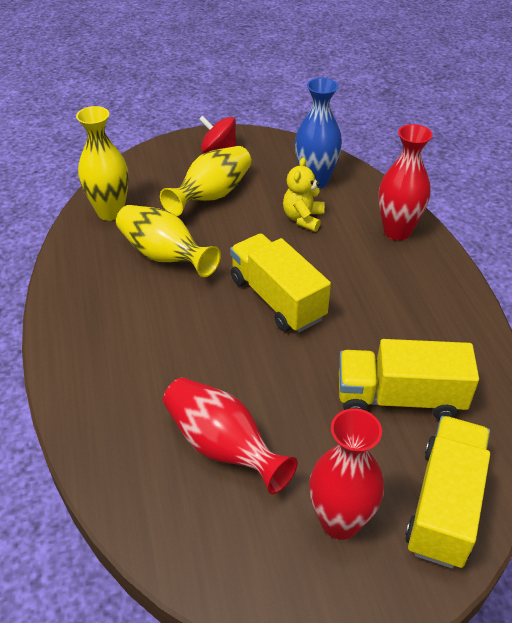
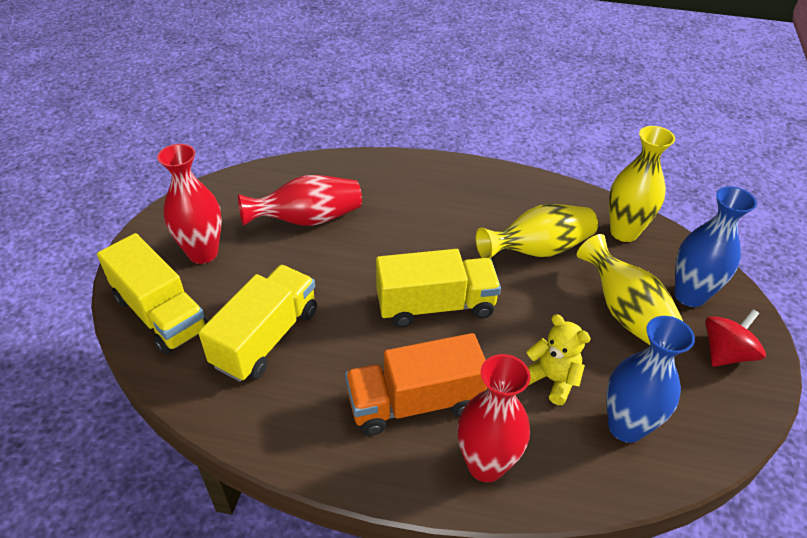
camera: 115 degrees right, 0 degrees up
none -> orange truck [345,333,487,436]
none -> blue vase [674,186,757,307]

